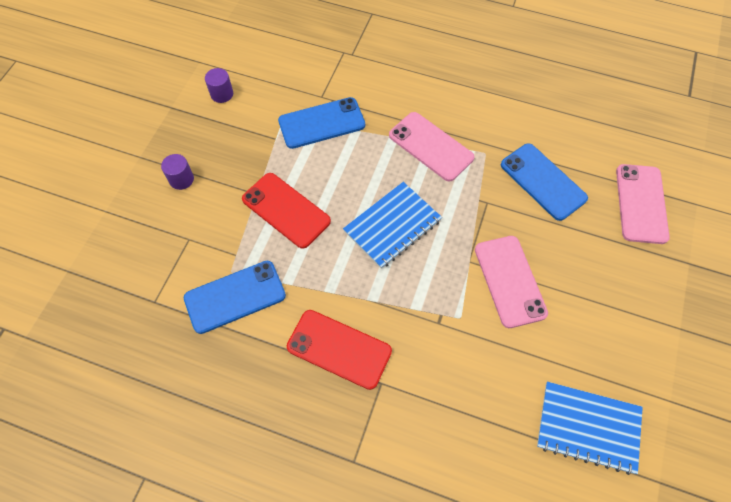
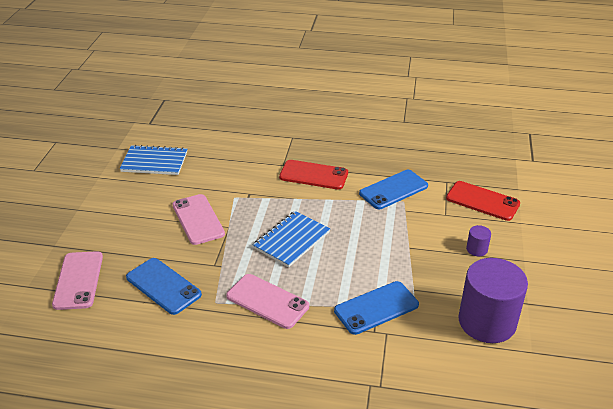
camera: 170 degrees right, 25 degrees down
purple cylinder [205,68,233,103] -> purple cylinder [459,258,528,343], size x2.42
red phone [242,173,331,249] -> red phone moved to [446,181,520,221]

